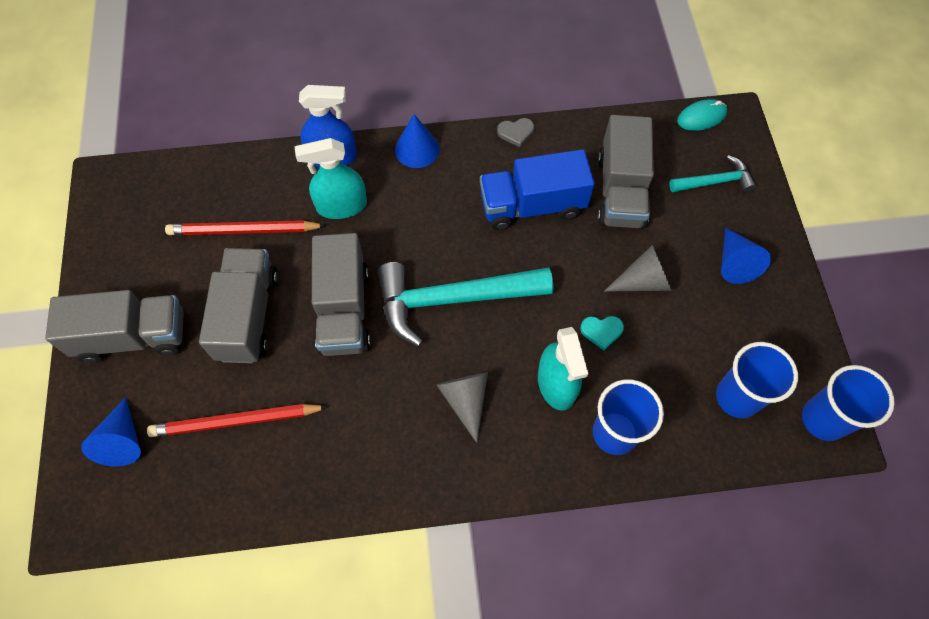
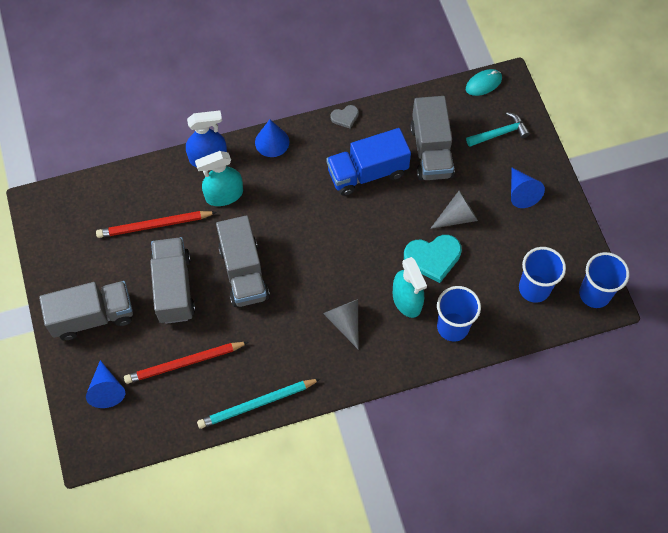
camera: 10 degrees left, 0 degrees up
turquoise hammer [378,262,553,347] -> none
turquoise heart [580,316,624,350] -> turquoise heart [404,235,462,283], size x1.88
none -> turquoise pencil [197,379,320,429]

